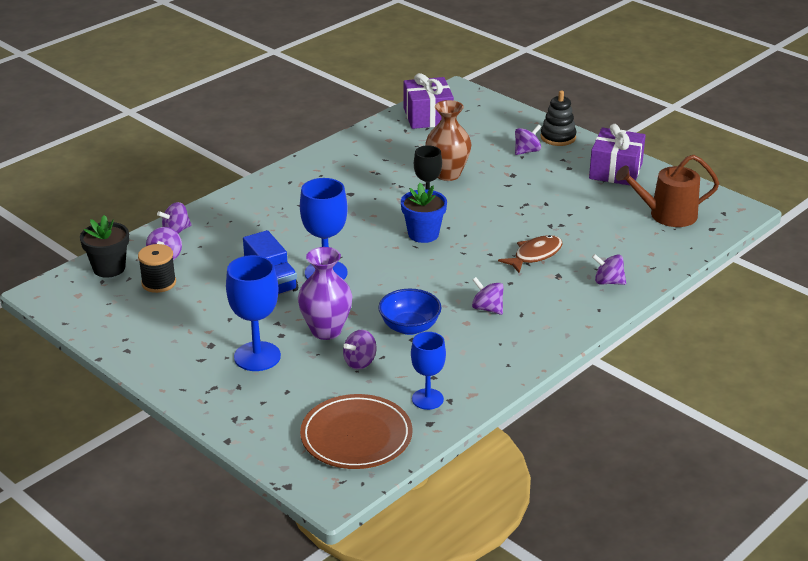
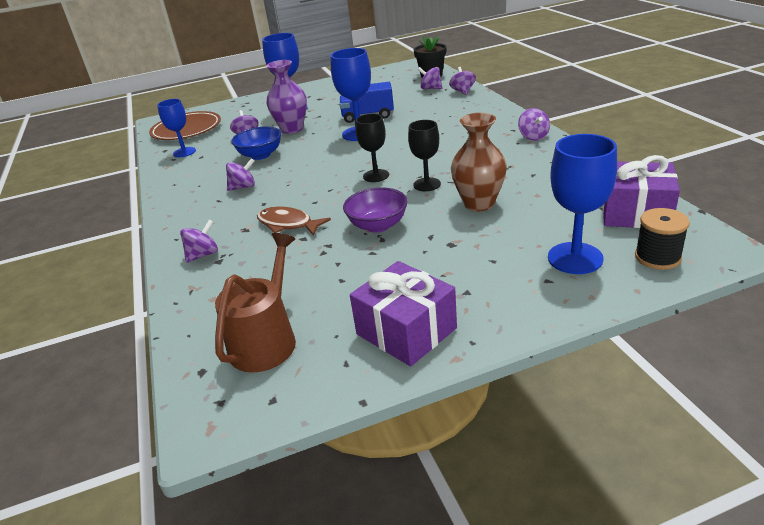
camera: 120 degrees right, 0 degrees up
black spool [138,244,176,293] -> black spool moved to [635,208,690,270]
blue flower pot [401,183,447,243] -> black goblet [356,114,389,182]
brown fish [498,235,563,273] -> brown fish turned 135 degrees clockwise [257,206,331,236]
purple spinning top [515,124,541,155] -> purple spinning top moved to [518,108,550,141]
black stacking toy [540,90,577,146] -> none
none -> purple bowl [343,187,408,233]
none -> blue goblet [548,134,617,274]

